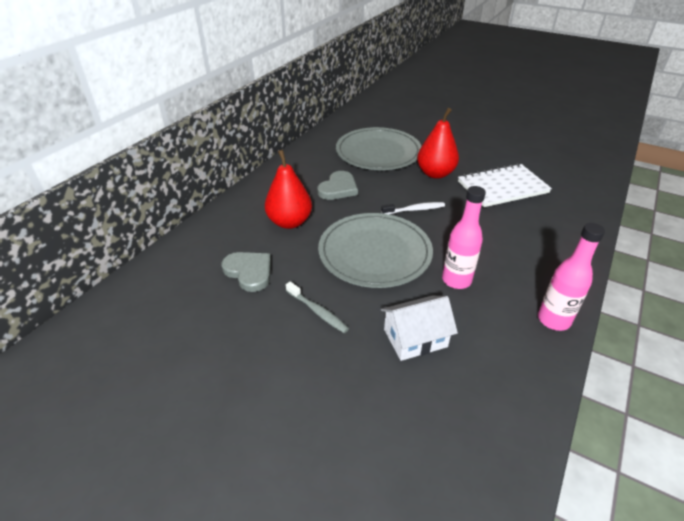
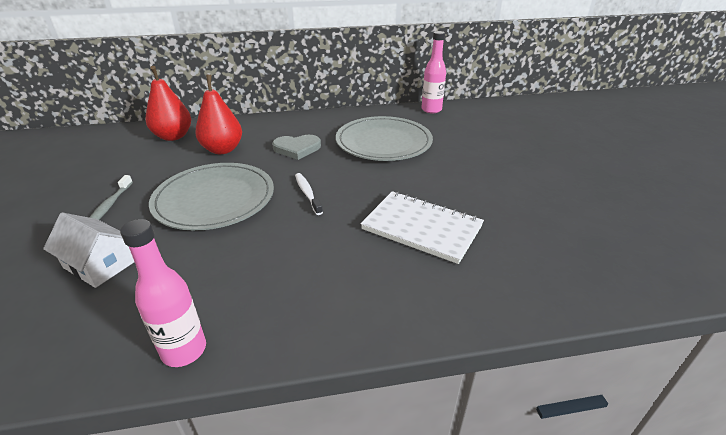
camera: 50 degrees right, 5 degrees down
grey heart [222,252,271,292] -> none
white toothbrush [381,202,445,214] -> white toothbrush turned 150 degrees counterclockwise [295,173,323,215]
red pear [417,108,459,179] -> red pear moved to [146,66,191,141]
pink bottle [442,186,486,289] -> pink bottle moved to [421,31,446,114]

